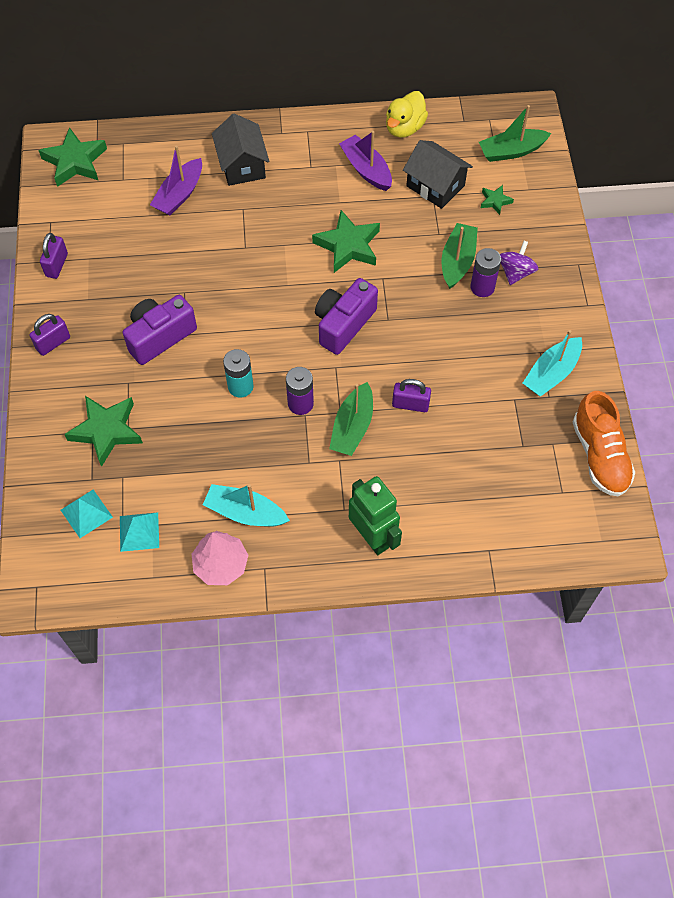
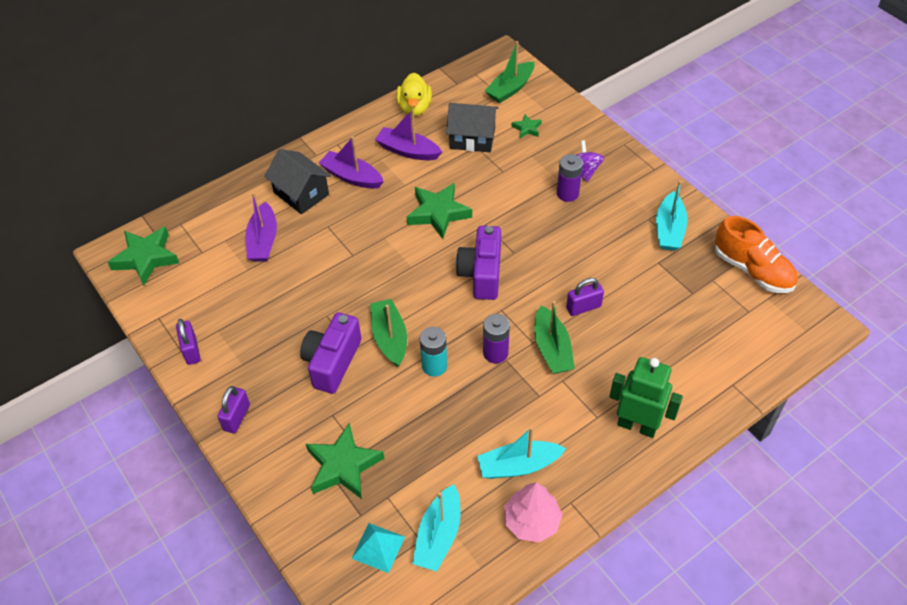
camera: 30 degrees left, 10 degrees down
turquoise pyramid [120,512,159,552] -> turquoise boat [412,484,461,571]
green boat [442,223,478,289] -> green boat moved to [370,299,407,367]
none -> purple boat [319,136,384,189]

